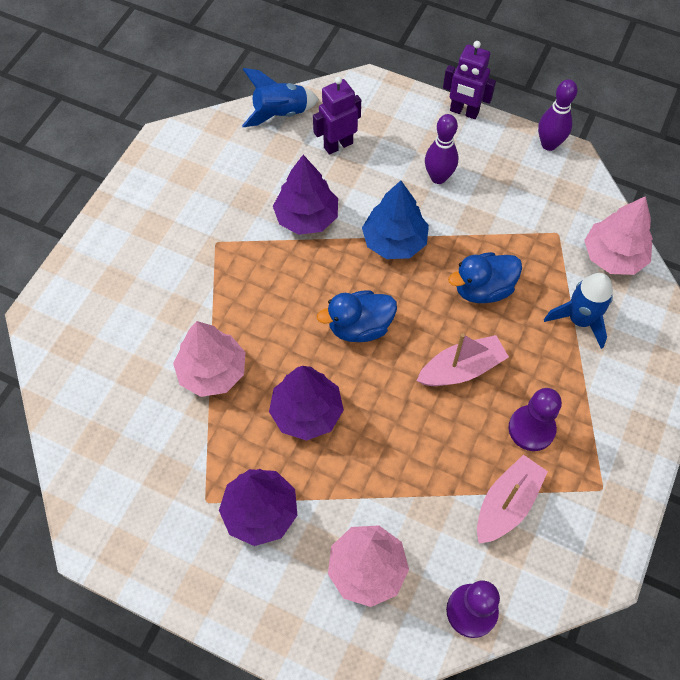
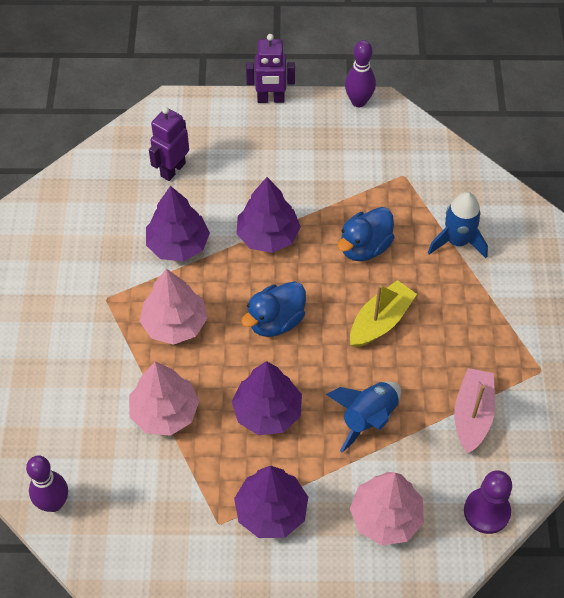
camera: 25 degrees left, 5 degrees down
blue rocket [242,68,319,127] -> blue rocket moved to [326,381,401,453]
blue tree [362,181,429,259] -> purple tree [236,177,301,253]
pink boat [416,334,509,386] -> yellow boat [350,280,417,348]
purple bowling pin [425,114,458,184] -> purple bowling pin moved to [26,456,68,512]
purple pawn [509,388,562,451] -> none
pink tree [584,196,653,275] -> pink tree moved to [140,269,207,345]

